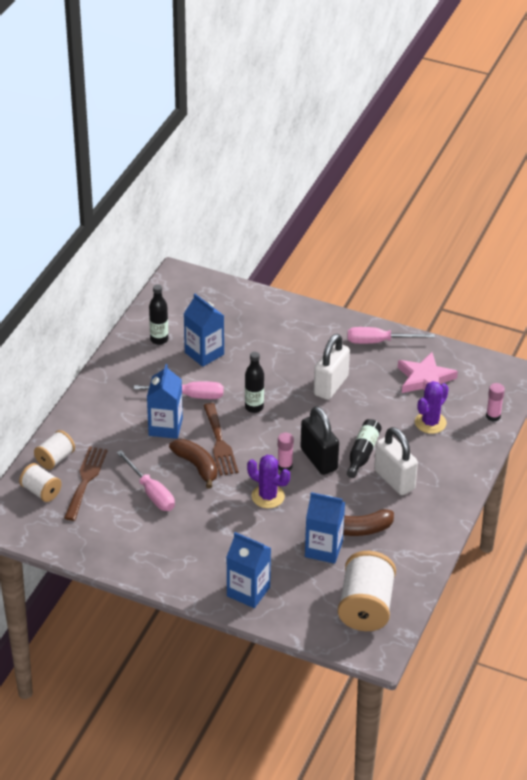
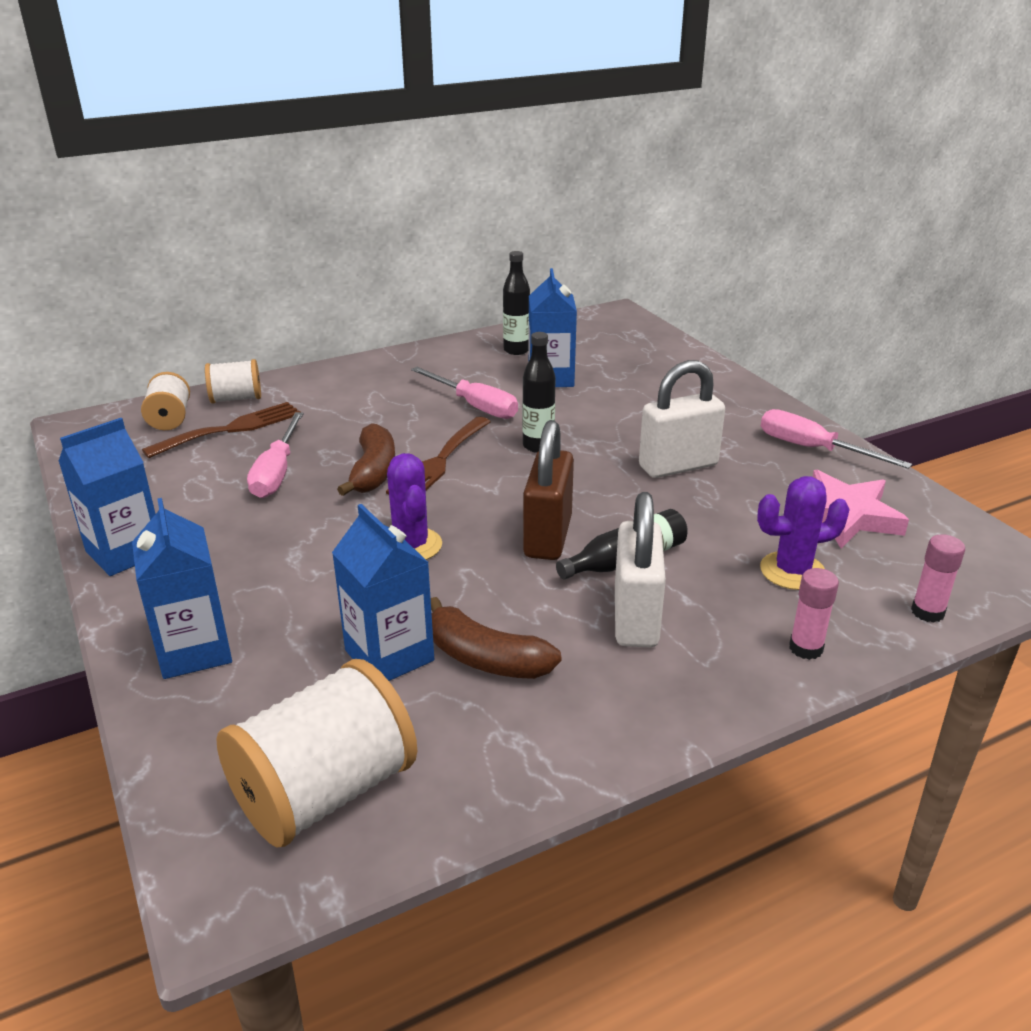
camera: 40 degrees right, 10 degrees down
blue carton [147,364,183,439] -> blue carton moved to [58,418,155,576]
pink glue stick [278,433,294,471] -> pink glue stick moved to [789,568,839,660]
black padlock [300,406,339,475] -> brown padlock [523,420,574,560]

